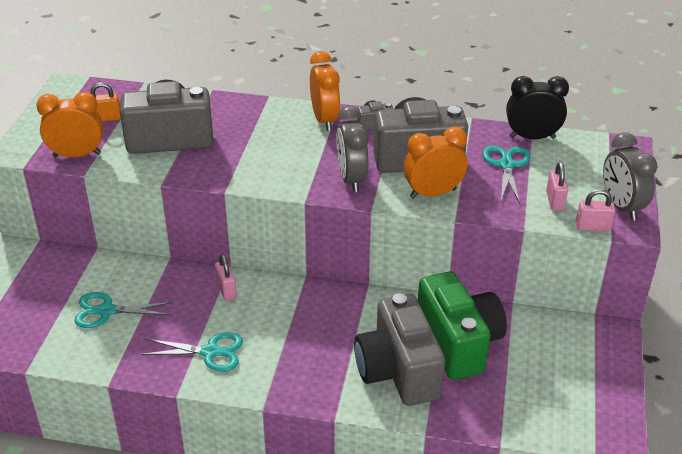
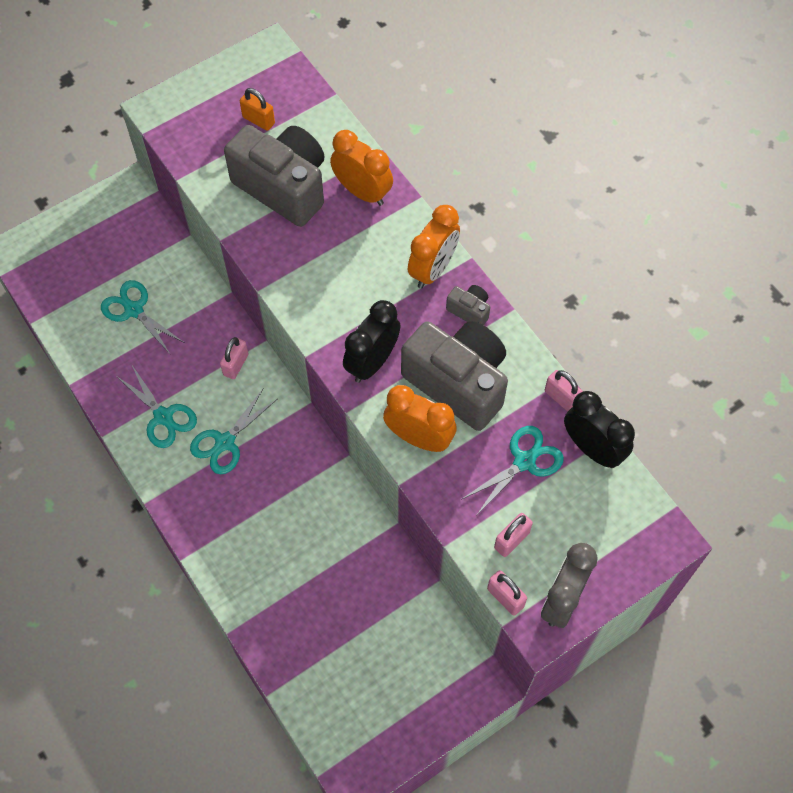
camera: 45 degrees right, 25 degrees up
orange clock [36,92,103,158] -> orange clock moved to [330,130,393,206]
grey clock [336,106,369,192] -> black clock [343,300,400,383]
grey camera [354,293,445,406] -> none
green camera [418,272,507,380] -> none
none -> turquoise scissors [190,389,277,474]
none -> pink padlock [545,370,583,412]

